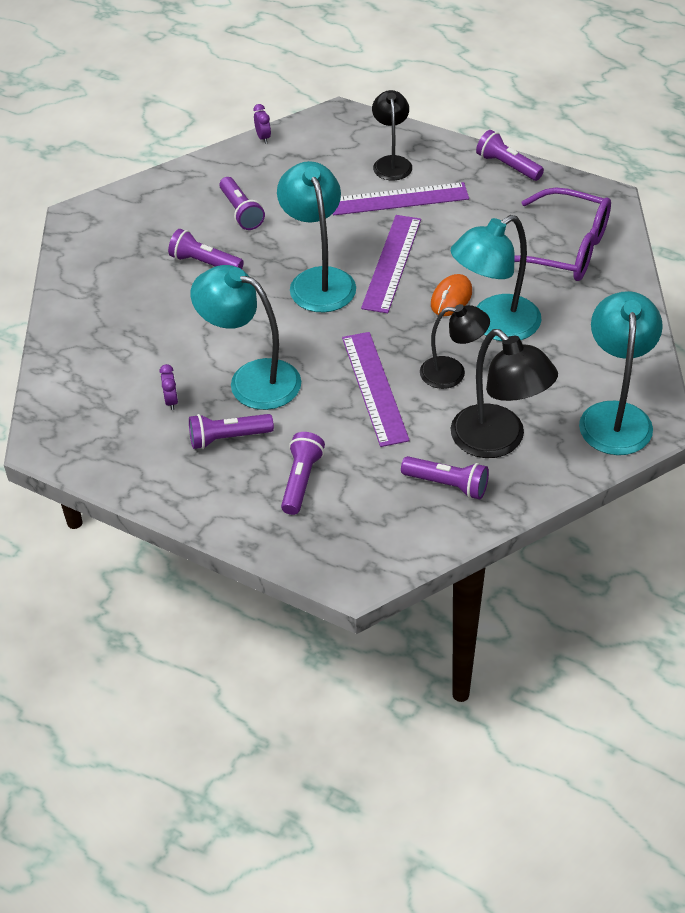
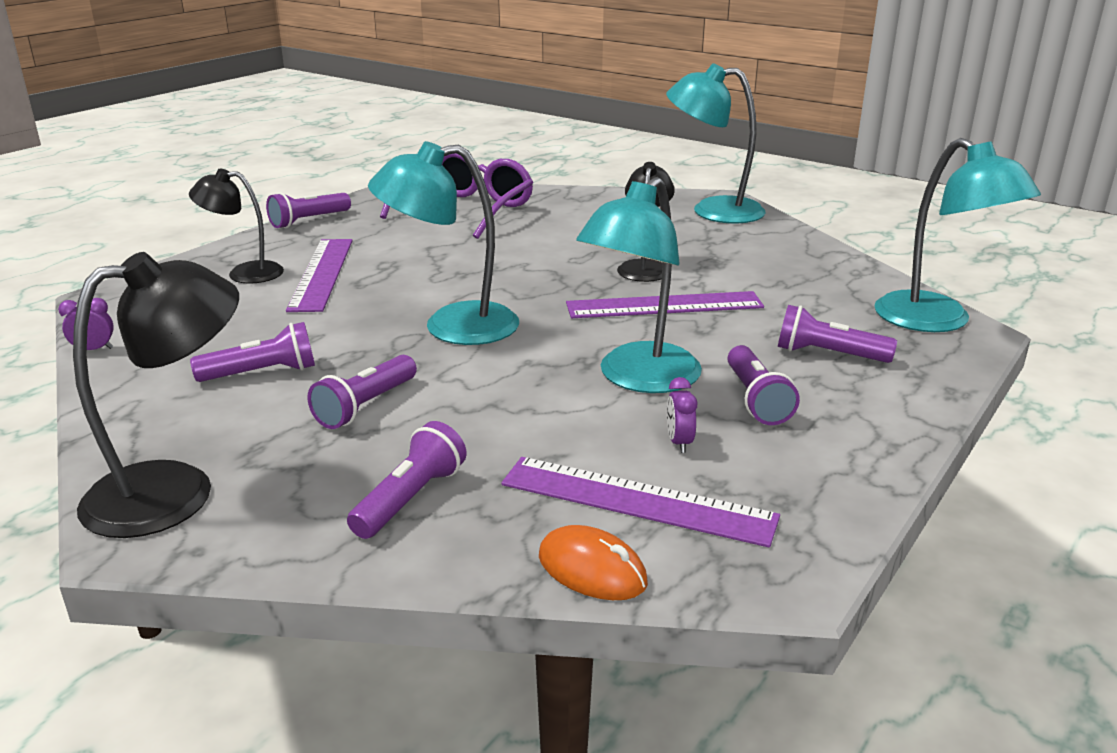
camera: 85 degrees left, 20 degrees down
purple clock [159,364,178,410] -> purple clock turned 90 degrees counterclockwise [667,377,697,453]
purple ruler [361,215,421,313] -> purple ruler moved to [501,457,780,548]
purple flashlight [401,456,489,499] -> purple flashlight moved to [347,421,466,539]
orange mouse [431,274,472,316] -> orange mouse moved to [539,525,648,600]
turquoise lamp [451,215,541,341] -> turquoise lamp moved to [874,138,1041,332]
black lamp [451,329,558,458] -> black lamp moved to [73,252,239,538]

